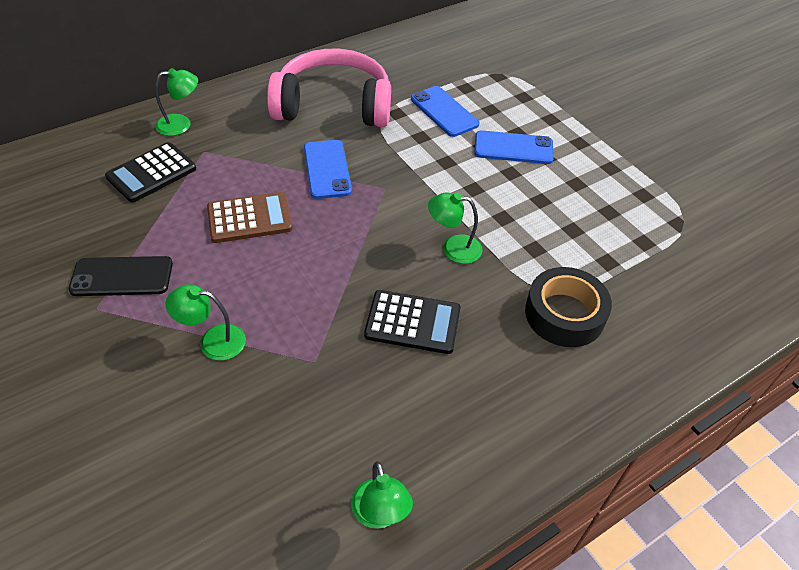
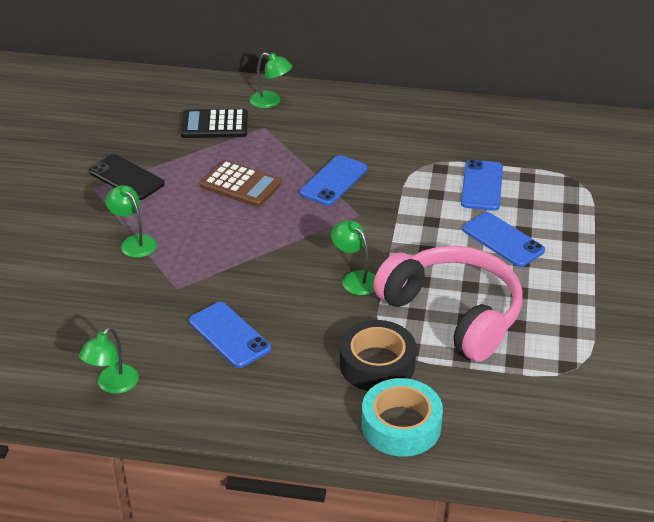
camera: 45 degrees right, 10 degrees down
pink headphones [267,49,391,127] -> pink headphones moved to [373,246,523,362]
black calculator [364,290,461,354] -> none
none -> blue phone [189,302,271,368]
none -> turquoise tape [362,378,443,457]

